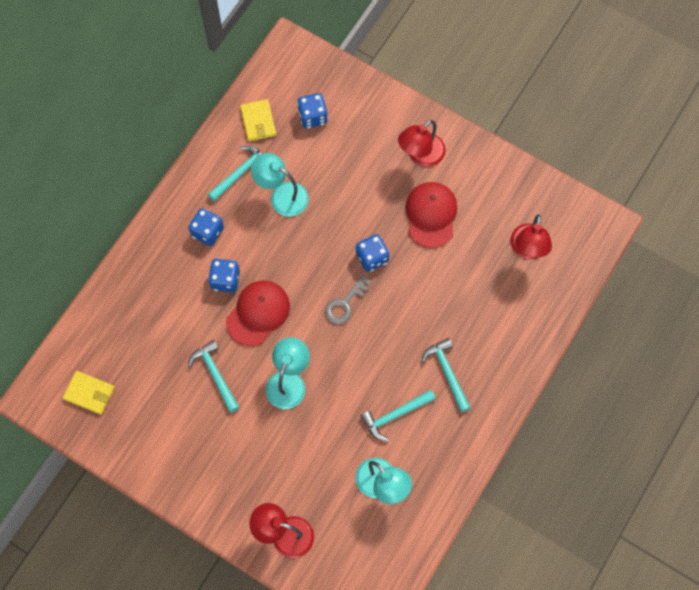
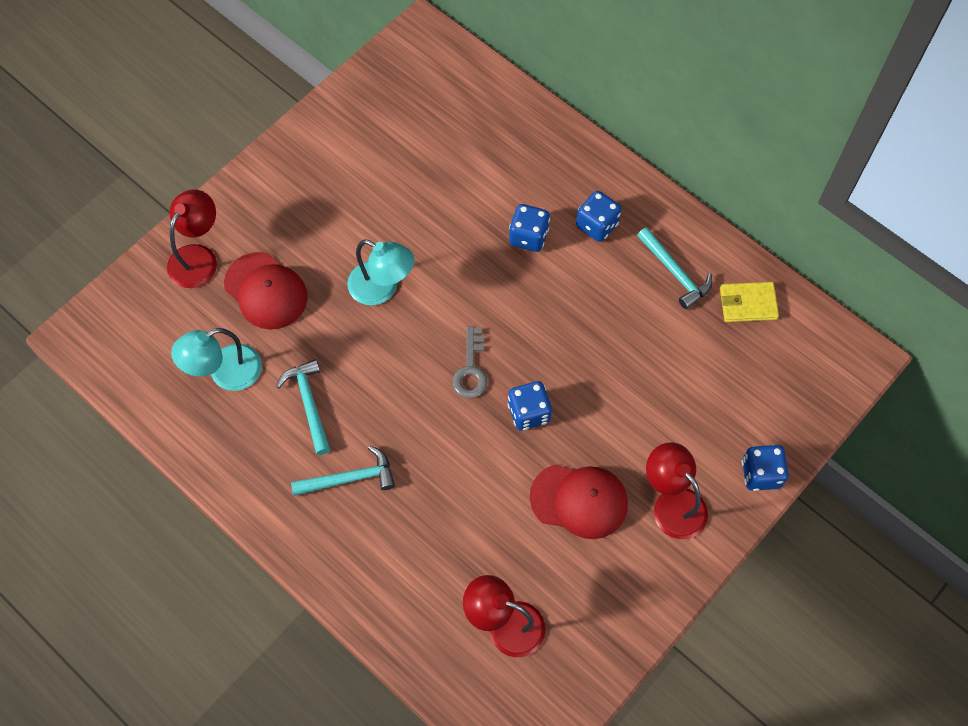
camera: 100 degrees right, 5 degrees down
yellow wallet [63,371,114,415] -> none
turquoise hammer [188,340,239,412] -> none
red cap [226,281,290,346] -> red cap moved to [224,252,308,330]
turquoise lamp [251,153,309,217] -> none
blue dice [297,93,328,128] -> blue dice moved to [742,445,789,491]
grey key [325,275,371,324] -> grey key turned 135 degrees counterclockwise [452,327,487,398]

